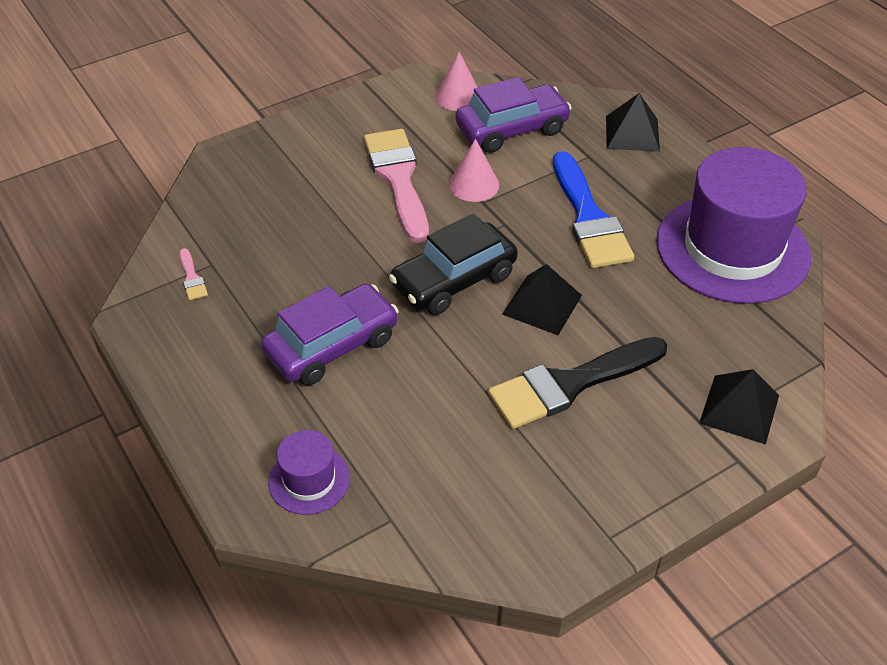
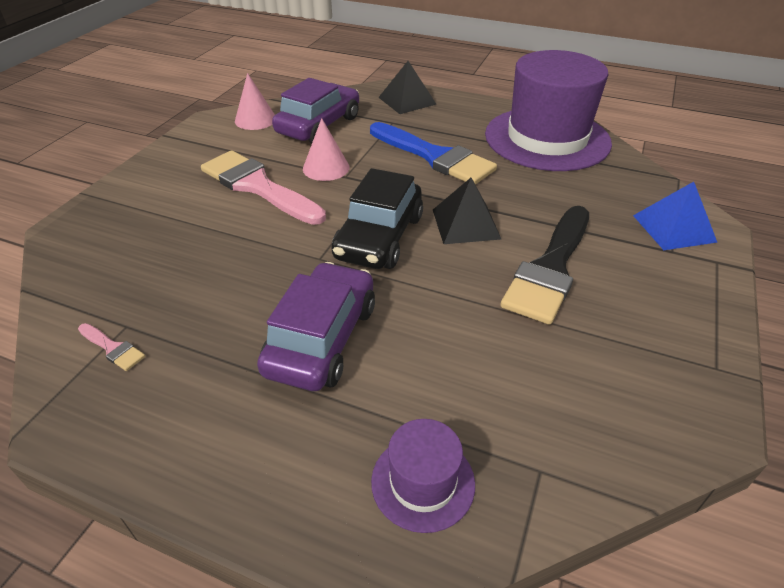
camera: 35 degrees left, 5 degrees down
black pyramid [699,369,779,444] -> blue pyramid [633,182,718,250]

